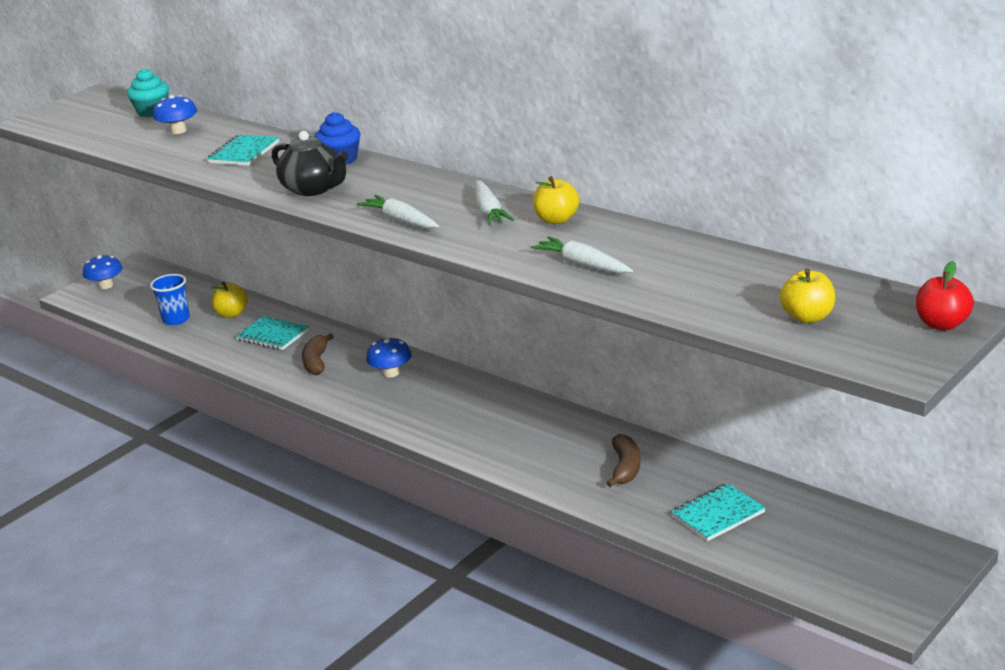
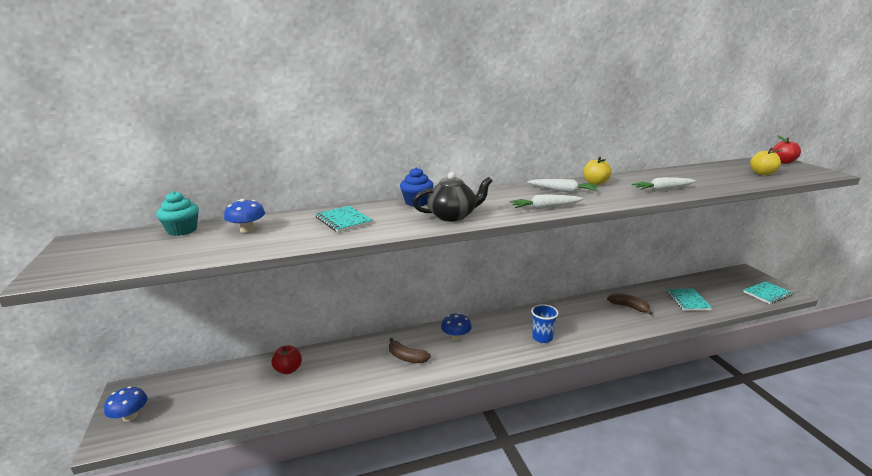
camera: 60 degrees left, 5 degrees down
blue cup [150,274,190,325] -> blue cup moved to [531,304,559,343]
yellow apple [211,282,248,318] -> red apple [272,345,302,374]
turquoise notebook [236,316,309,350] -> turquoise notebook moved to [743,281,793,304]

